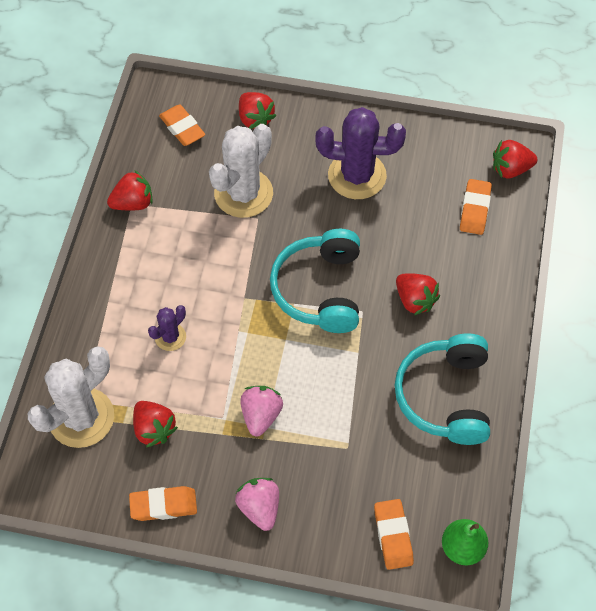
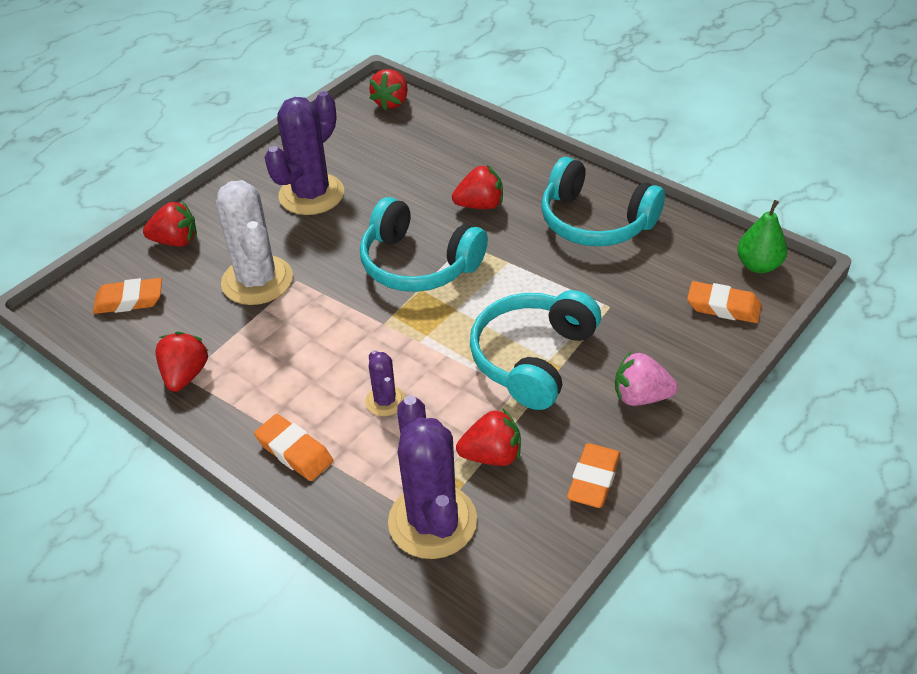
camera: 60 degrees left, 15 degrees down
white cactus [28,346,114,448] -> purple cactus [388,395,477,559]
pink strawberry [240,386,283,436] -> turquoise headphones [470,290,601,410]
orange eraser [460,179,492,235] -> orange eraser moved to [254,414,333,481]

